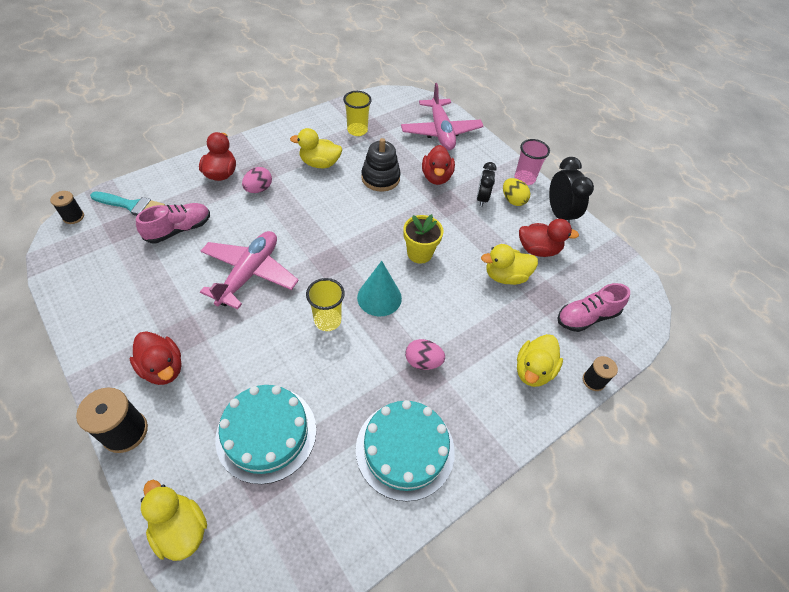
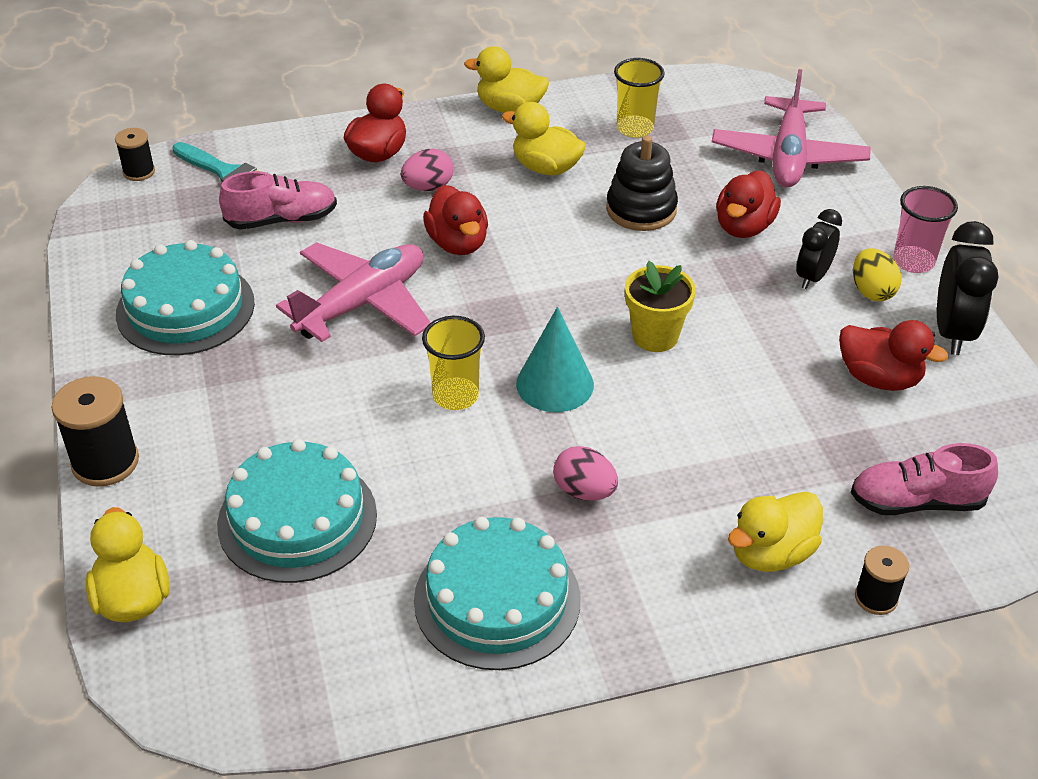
camera: 25 degrees right, 10 degrees down
red duck [130,331,182,385] -> red duck moved to [423,185,488,255]
yellow duck [481,244,538,285] -> yellow duck moved to [464,46,549,113]
none -> turquoise cake [116,240,255,355]

